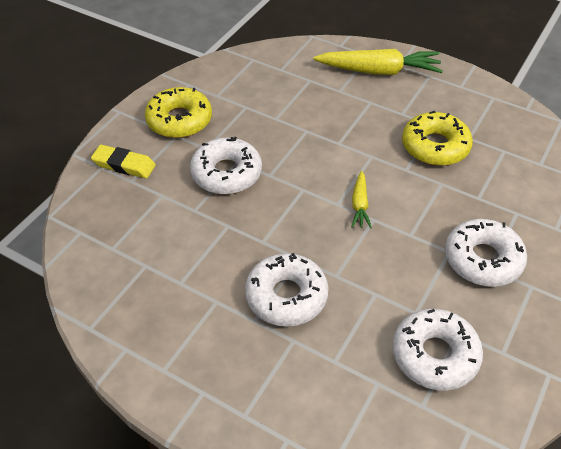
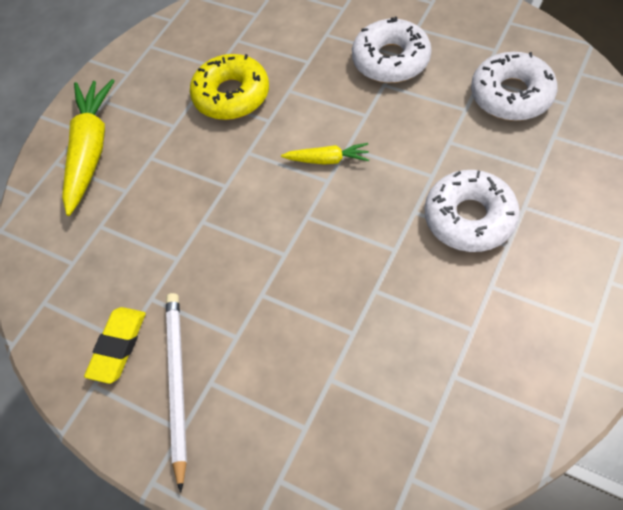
camera: 85 degrees left, 10 degrees up
yellow eraser [91,145,156,178] -> yellow eraser moved to [84,307,146,384]
yellow donut [145,87,212,138] -> white pencil [166,293,187,493]
white donut [190,137,262,195] -> none

